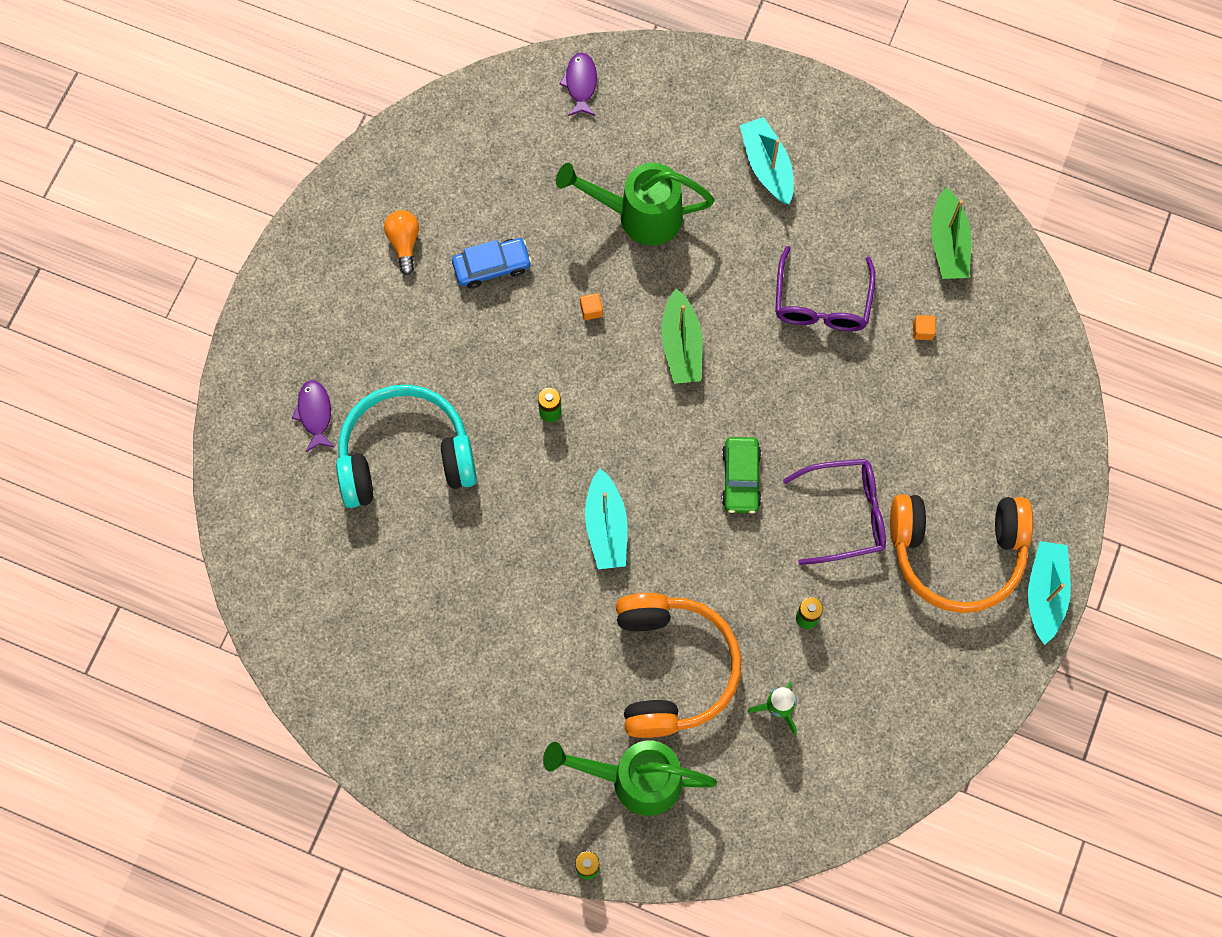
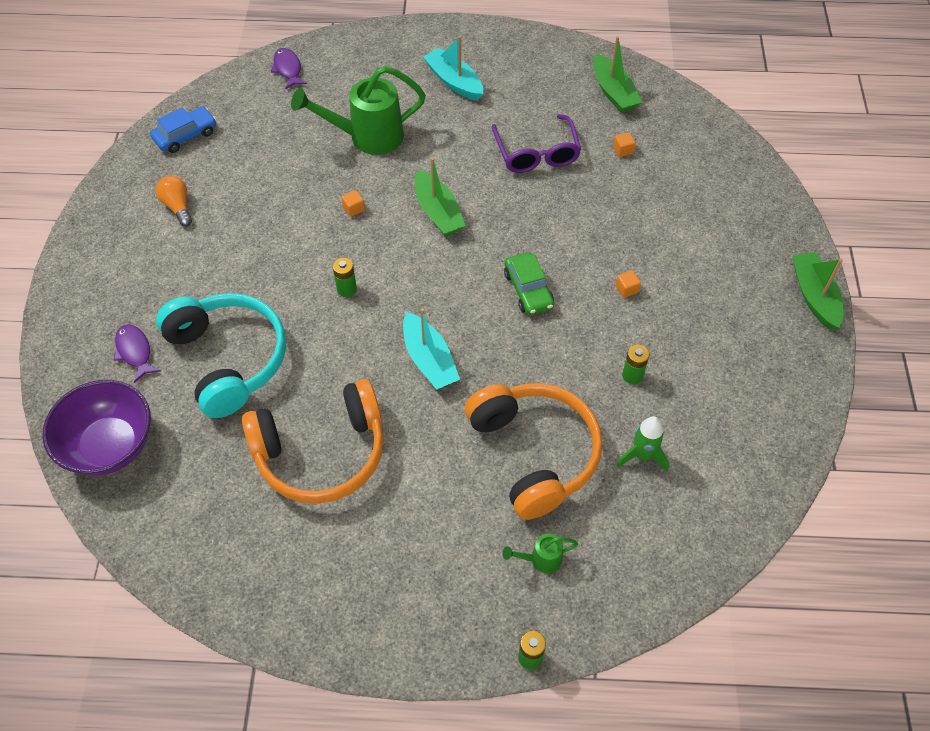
camera: 20 degrees left, 15 degrees down
turquoise headphones [336,384,477,508] -> turquoise headphones turned 90 degrees clockwise [156,293,286,418]
blue car [452,238,532,289] -> blue car moved to [150,106,216,153]
green watering can [543,740,717,816] -> green watering can [502,533,578,573], size x0.45
purple glasses [783,459,886,565] -> orange cube [616,270,641,298]
orange headphones [890,494,1033,613] -> orange headphones moved to [242,379,384,504]
turquoise boat [1028,541,1071,645] -> green boat [792,252,843,330]
none -> purple bowl [42,380,151,476]

